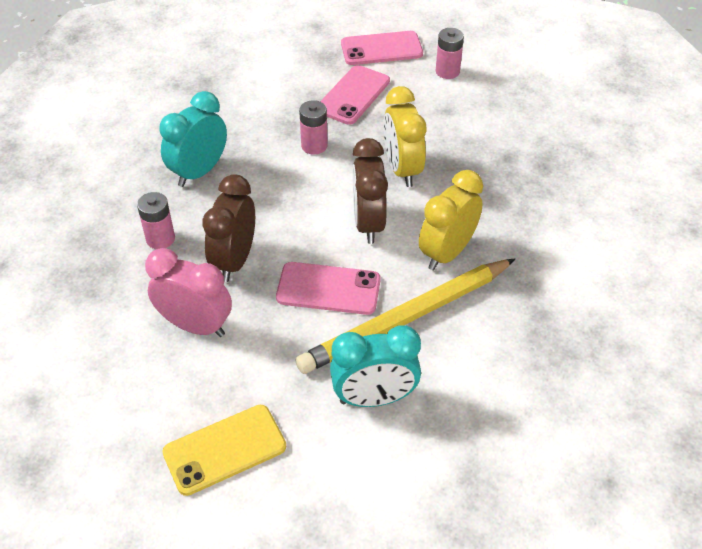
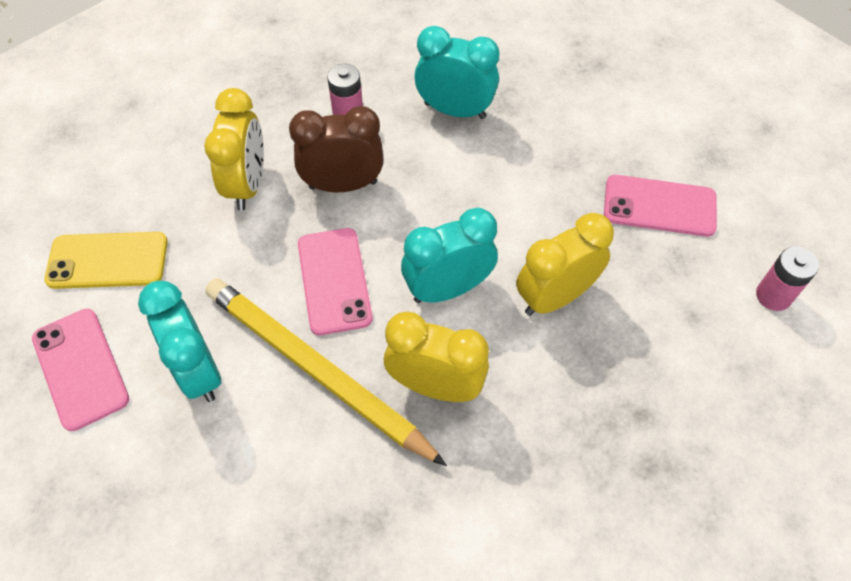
camera: 70 degrees right, 10 degrees up
pink clock [145,248,232,337] -> yellow clock [204,88,264,210]
yellow phone [162,405,286,496] -> yellow phone turned 45 degrees counterclockwise [44,232,168,289]
pink battery [299,100,328,155] -> none
pink phone [341,31,423,65] -> pink phone moved to [32,309,129,431]
brown clock [353,138,388,244] -> turquoise clock [401,208,498,303]

